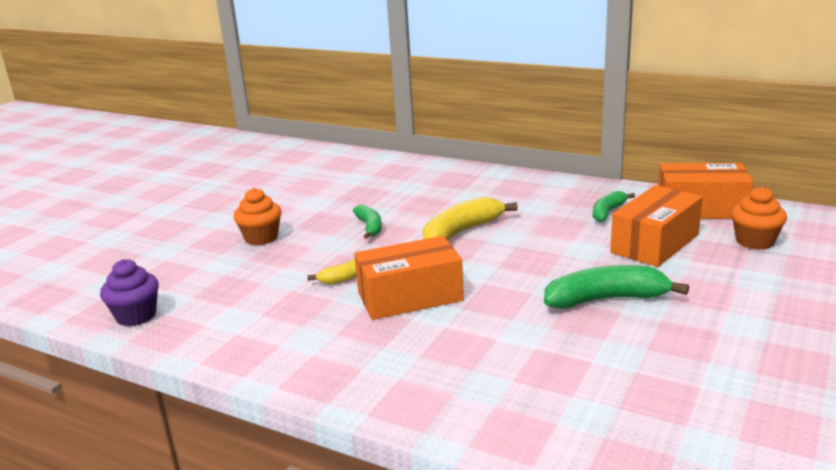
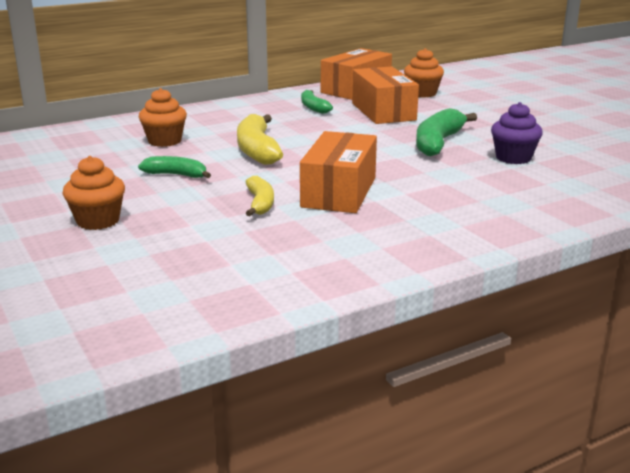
camera: 60 degrees left, 0 degrees up
purple cupcake [100,259,159,327] -> purple cupcake moved to [491,102,543,164]
none -> orange cupcake [139,88,187,147]

